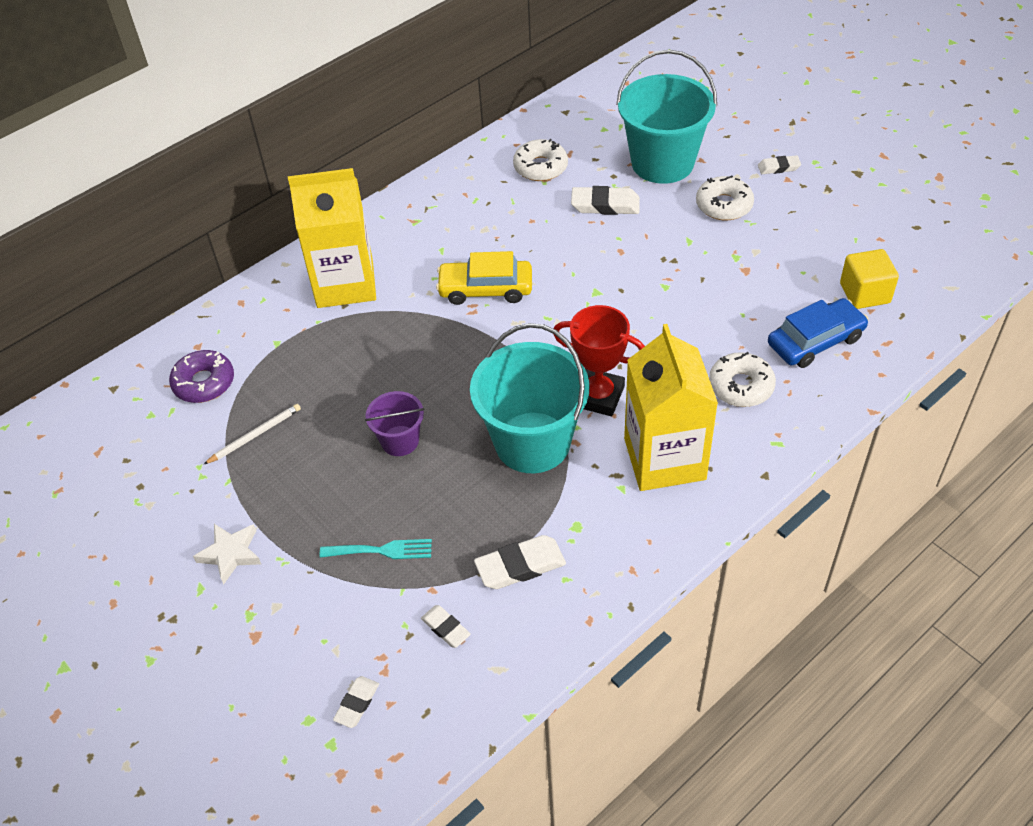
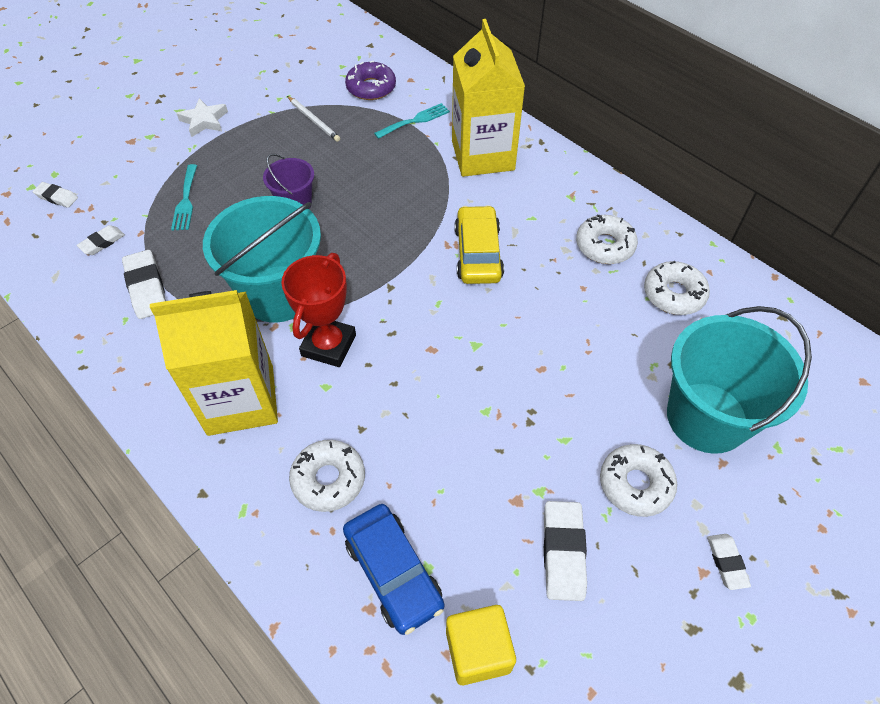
camera: 85 degrees right, 5 degrees up
white eraser [571,186,640,215] -> white eraser moved to [544,501,587,601]
none -> turquoise fork [374,103,450,139]
none -> white donut [576,214,638,264]

